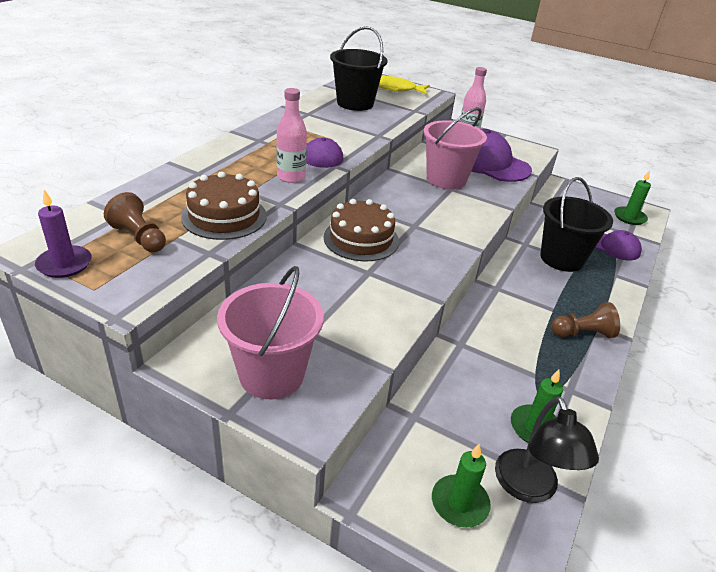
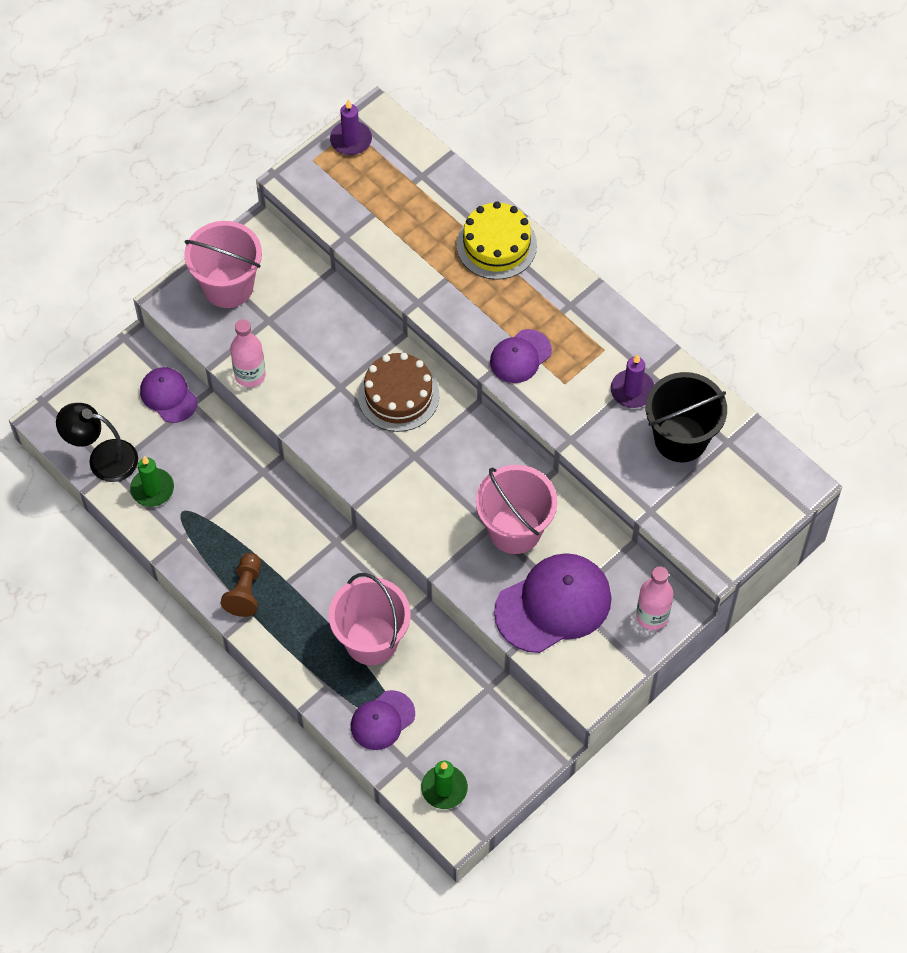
camera: 110 degrees right, 25 degrees up
brown pawn [104,192,166,252] -> none
brown cake [181,171,267,240] -> none
pink bottle [276,88,307,183] -> pink bottle moved to [230,319,266,387]
yellow fish [379,76,430,95] -> none
green candle [432,443,491,528] -> none
black bucket [540,177,613,272] -> pink bucket [329,573,411,665]
none -> purple cap [140,367,197,423]
none -> yellow cake [457,201,537,280]
none -> purple candle [611,354,654,408]

